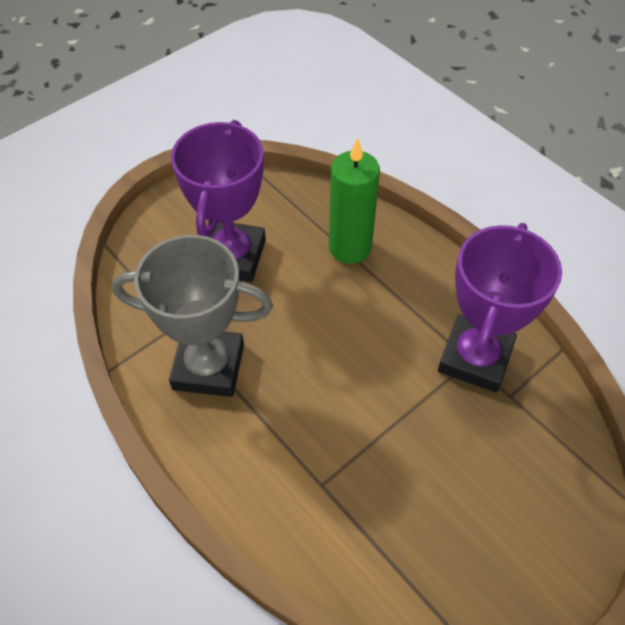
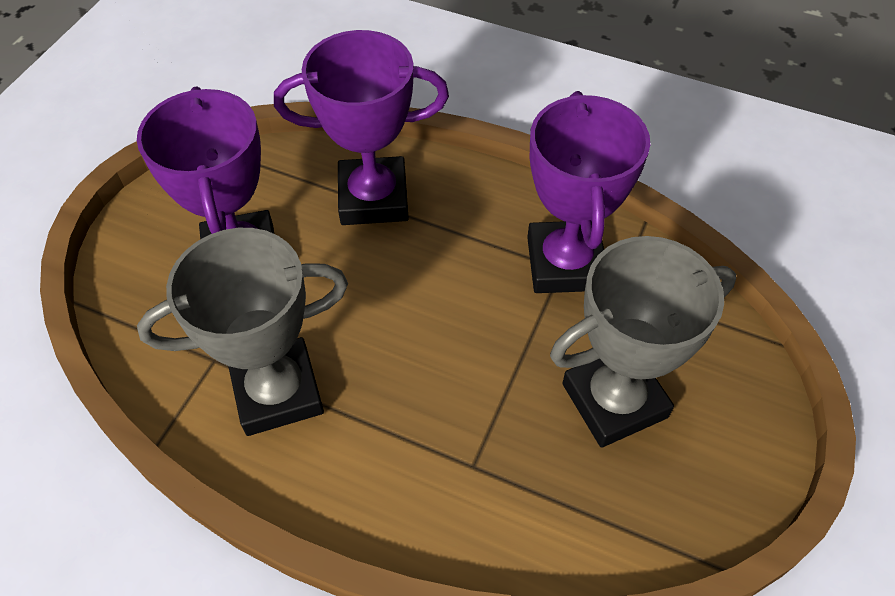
camera: 25 degrees left, 0 degrees up
green candle [329,138,380,264] -> purple trophy [274,30,449,225]
none -> grey trophy [550,236,736,448]

